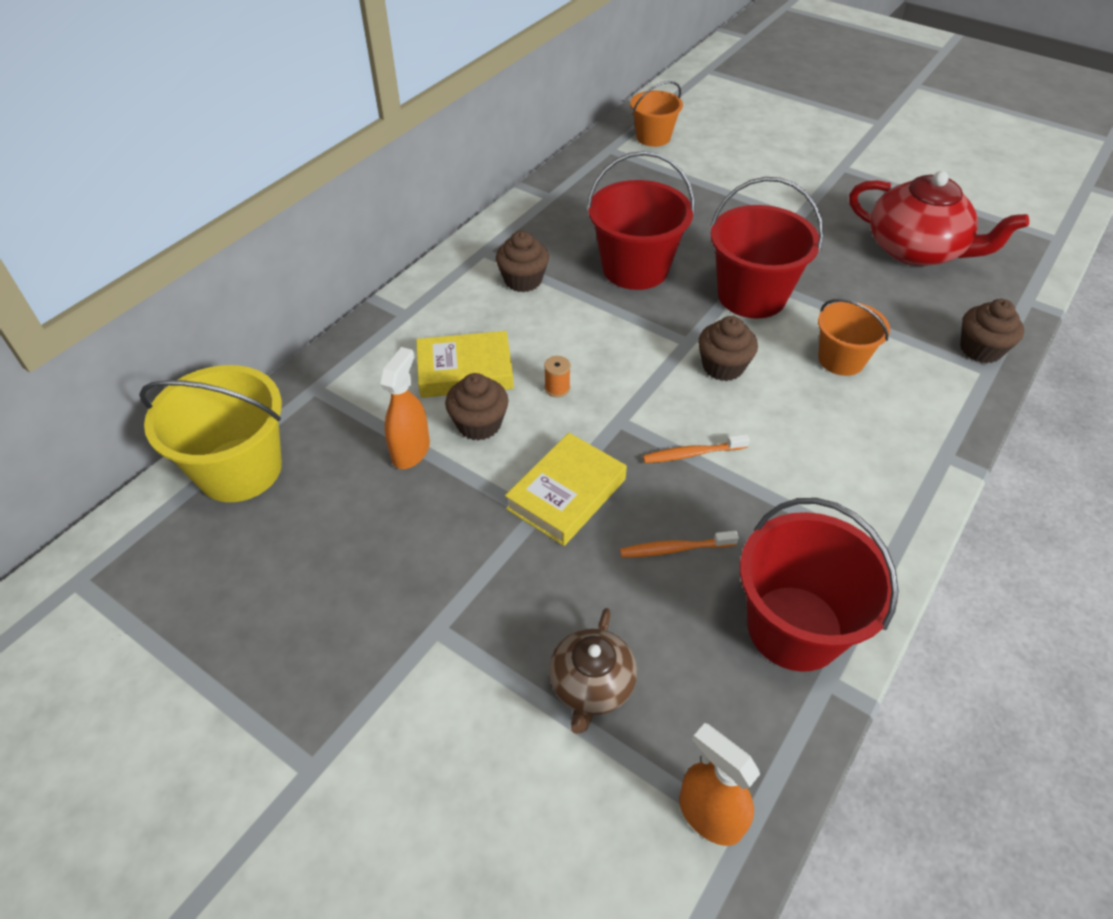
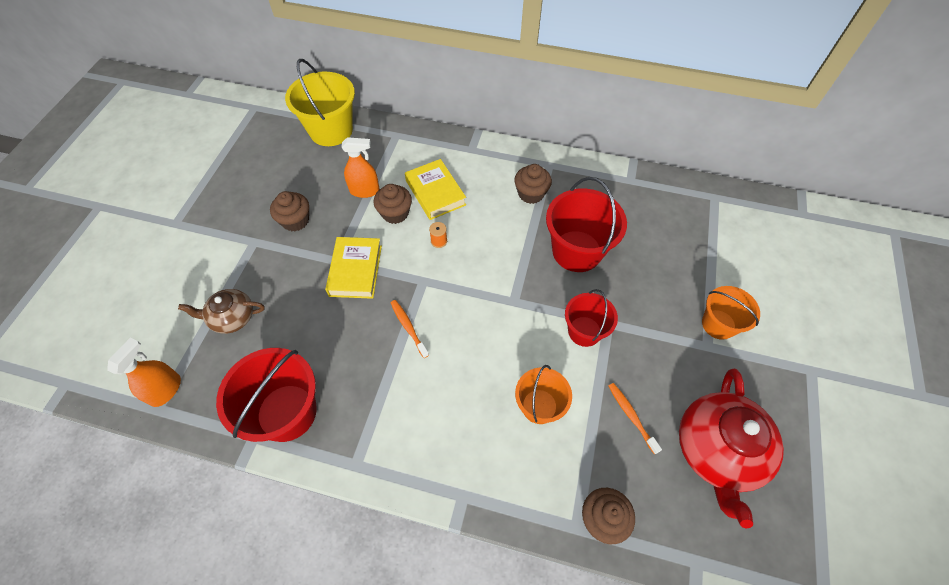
camera: 70 degrees right, 10 degrees up
yellow book [505,433,627,546] -> yellow book turned 75 degrees clockwise [325,237,382,299]
orange toothbrush [620,531,739,558] -> orange toothbrush moved to [609,383,662,454]
orange bucket [630,81,683,147] -> orange bucket moved to [702,286,760,340]
brown cupcake [698,316,758,381] -> brown cupcake moved to [270,191,309,231]
red bucket [711,177,824,319] -> red bucket [565,289,618,347], size x0.62

